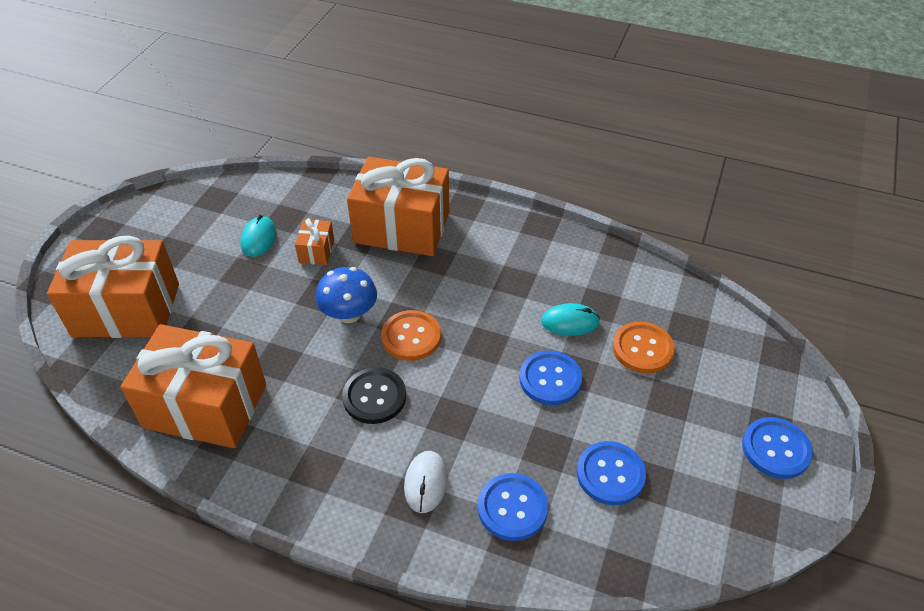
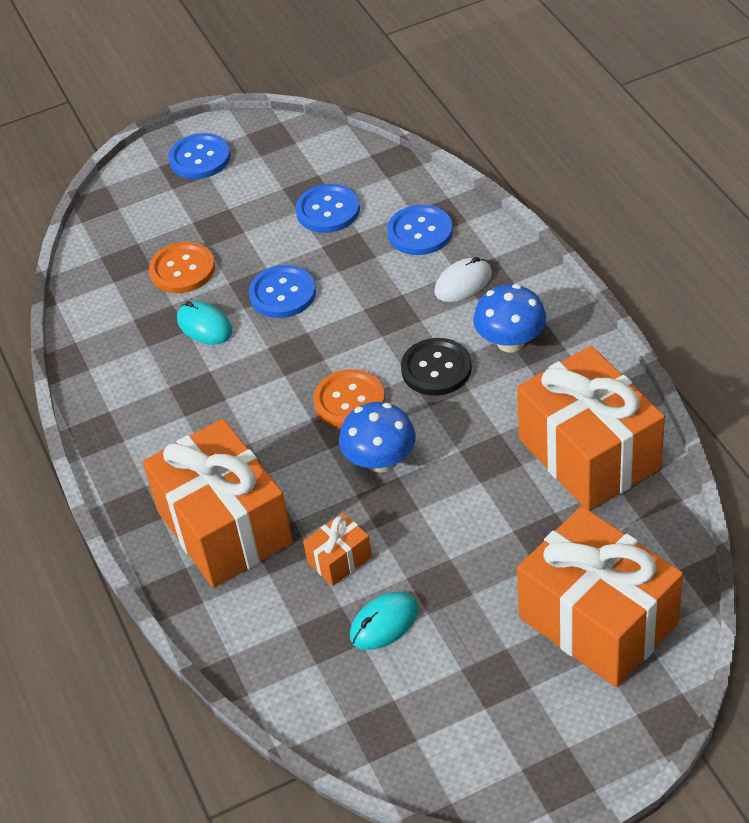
camera: 130 degrees left, 0 degrees up
none -> blue mushroom [473,284,547,352]

